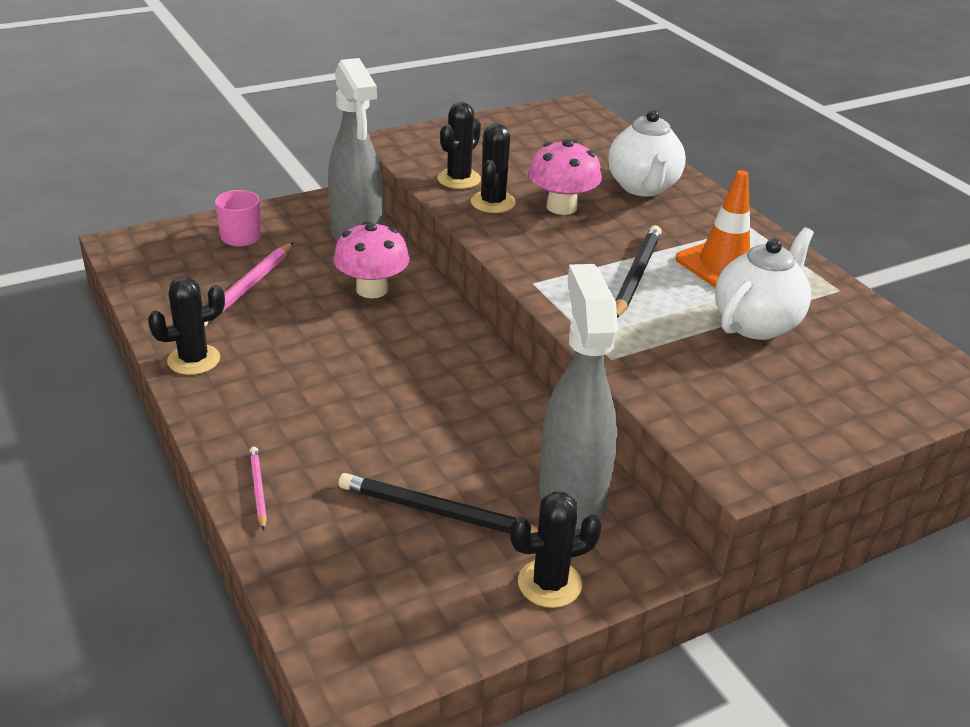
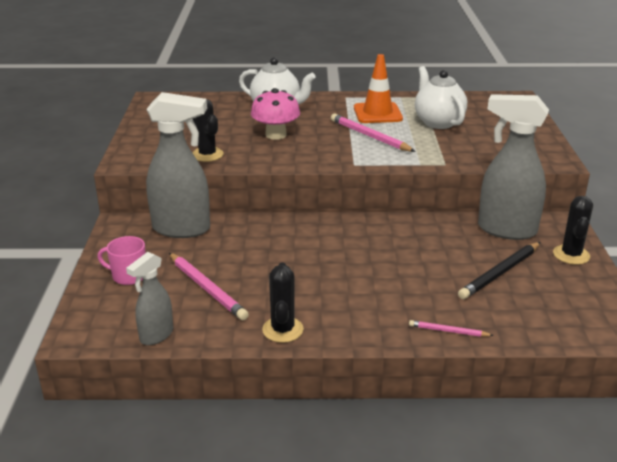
camera: 60 degrees left, 5 degrees down
pink mushroom [333,221,410,298] -> none
black cactus [470,124,516,213] -> none
black pencil [615,225,662,318] -> pink pencil [331,114,416,152]
none -> grey spray bottle [126,252,173,345]

